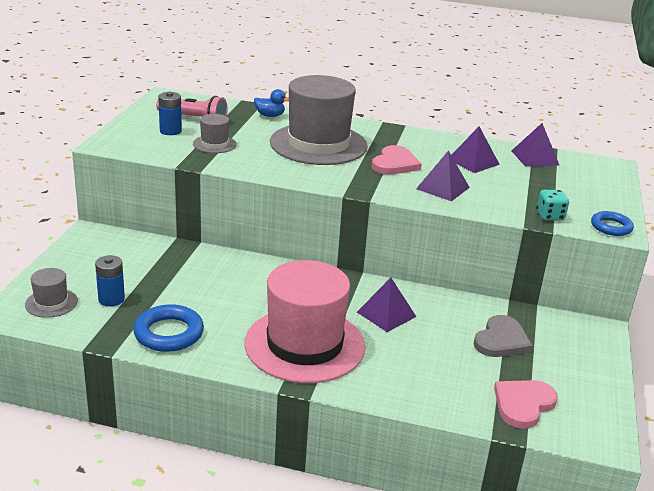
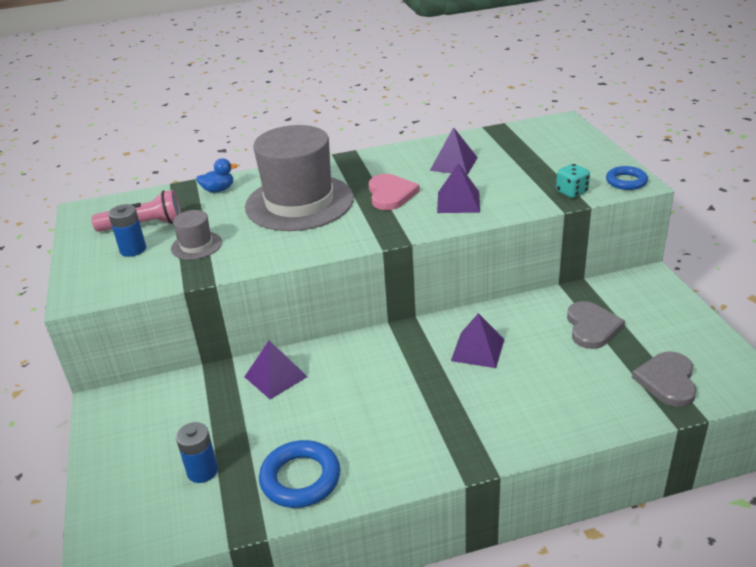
camera: 25 degrees left, 5 degrees up
grey hat [25,268,78,318] -> none
pink hat [244,260,365,383] -> none
pink heart [494,380,558,429] -> grey heart [632,351,697,407]
purple pyramid [512,123,559,166] -> purple pyramid moved to [244,341,308,399]

